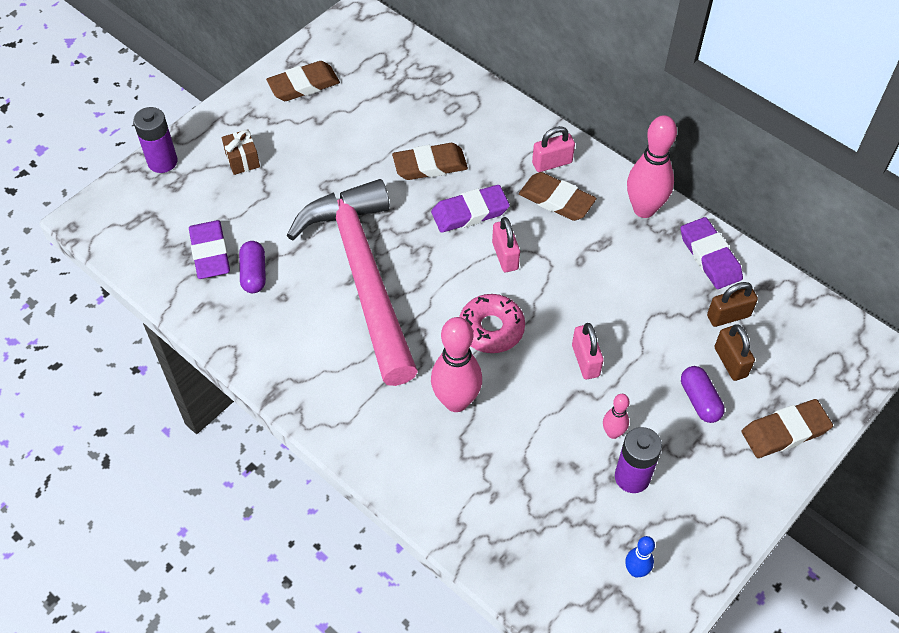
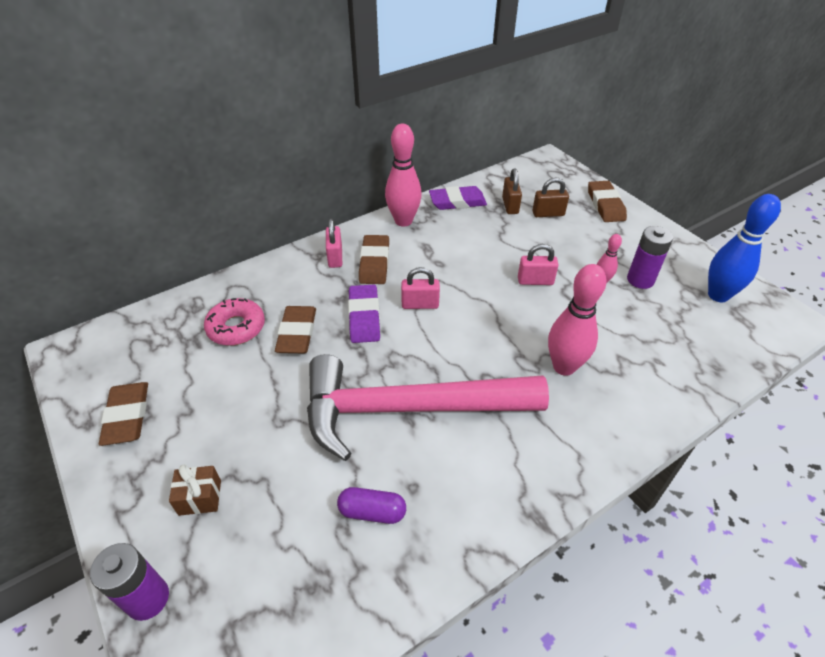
camera: 75 degrees left, 10 degrees down
purple eraser [189,220,230,279] -> none
pink donut [459,294,525,353] -> pink donut moved to [204,298,265,346]
brown eraser [519,172,597,221] -> brown eraser turned 45 degrees counterclockwise [359,235,389,284]
blue bowling pin [625,536,655,577] -> blue bowling pin [708,194,781,302], size x1.98
purple capsule [681,366,725,423] -> none

